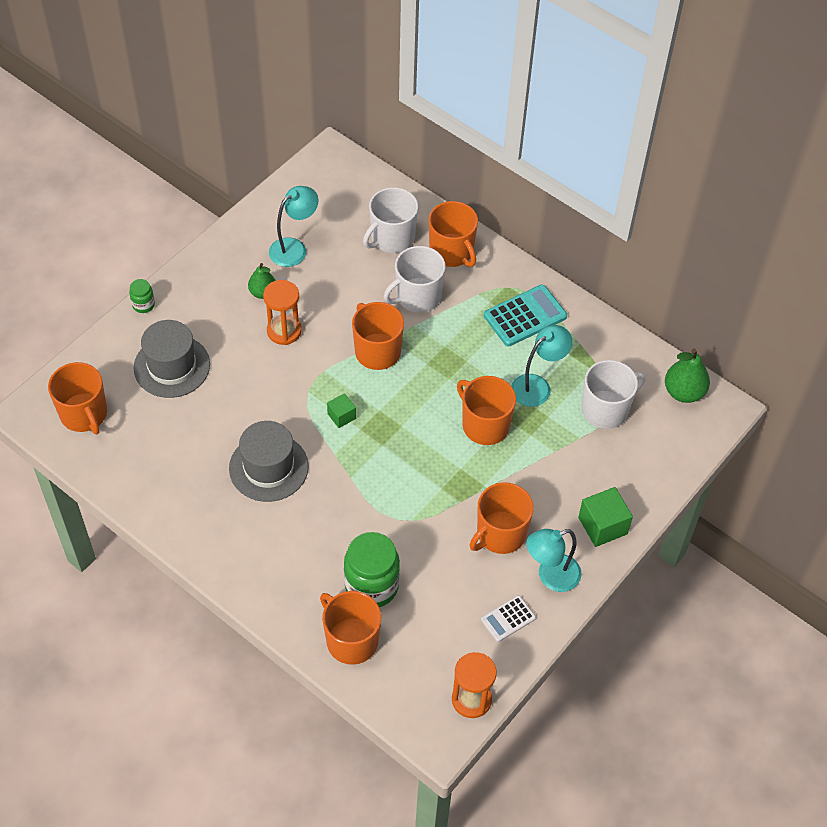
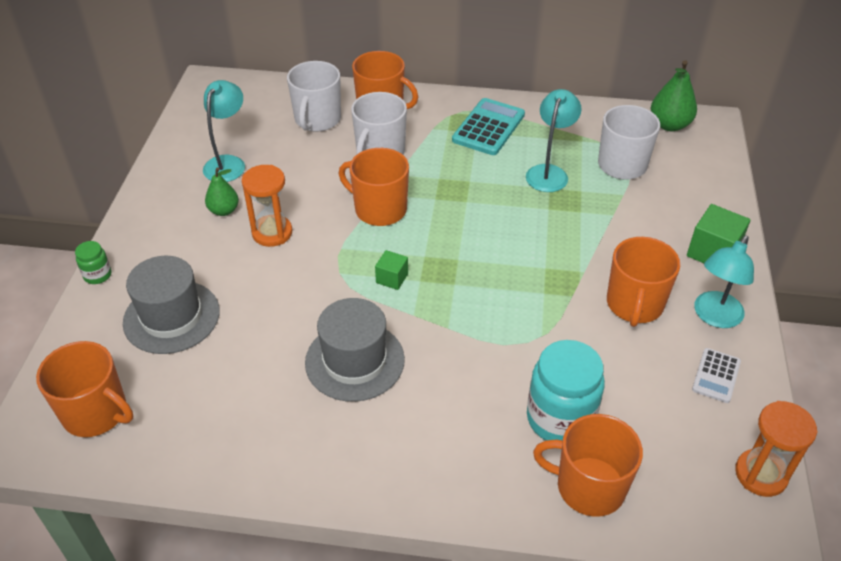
camera: 30 degrees left, 10 degrees down
green jar [344,532,400,607] -> turquoise jar [527,340,605,440]
orange mug [457,376,516,445] -> none

